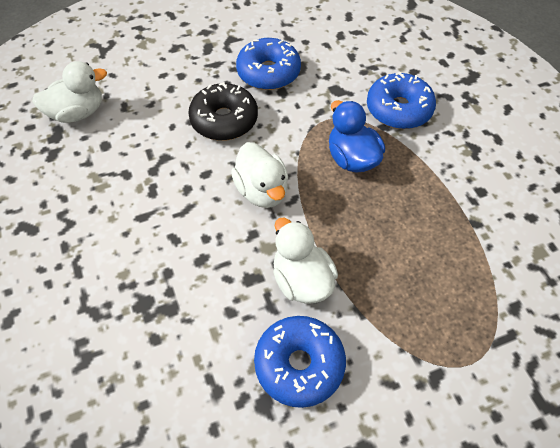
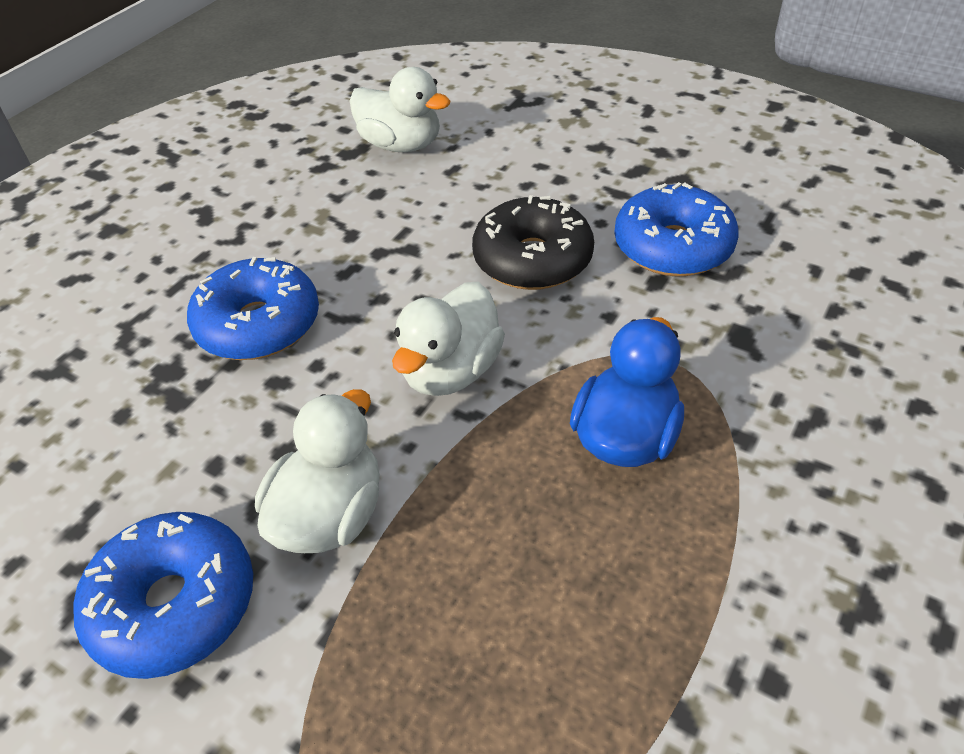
camera: 55 degrees right, 10 degrees down
blue donut [367,72,436,129] -> blue donut moved to [187,257,319,360]

